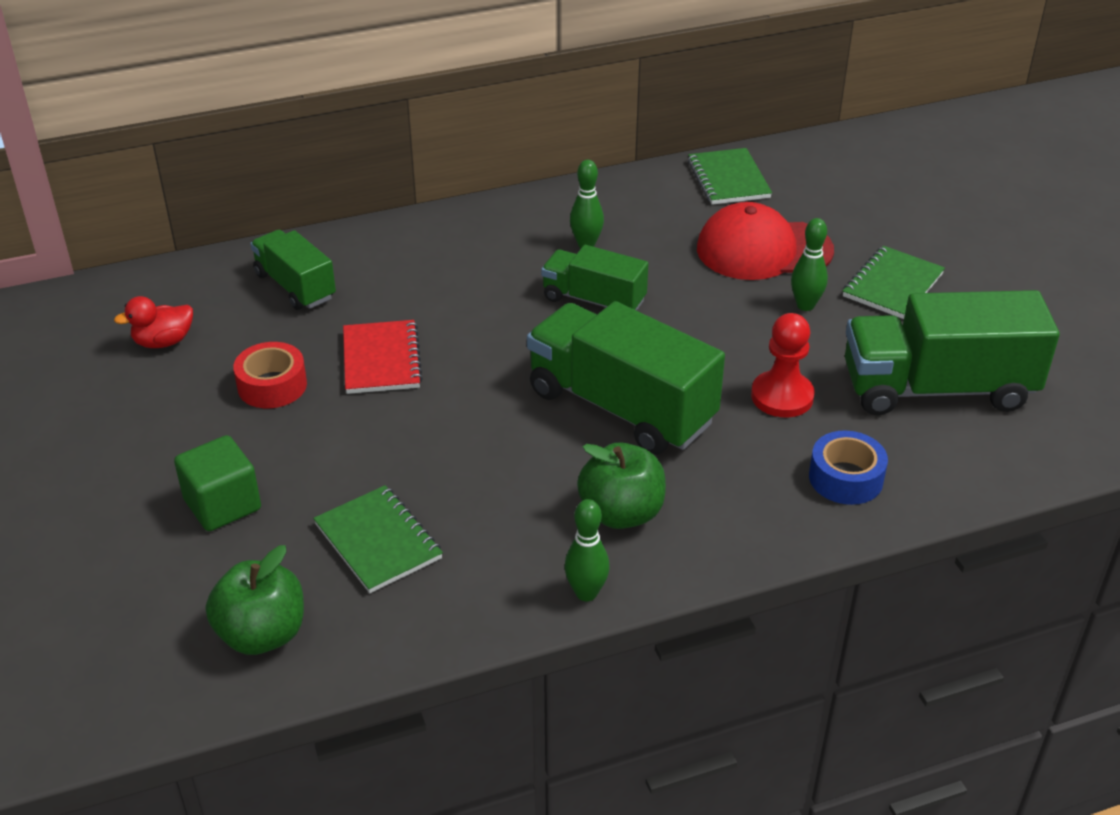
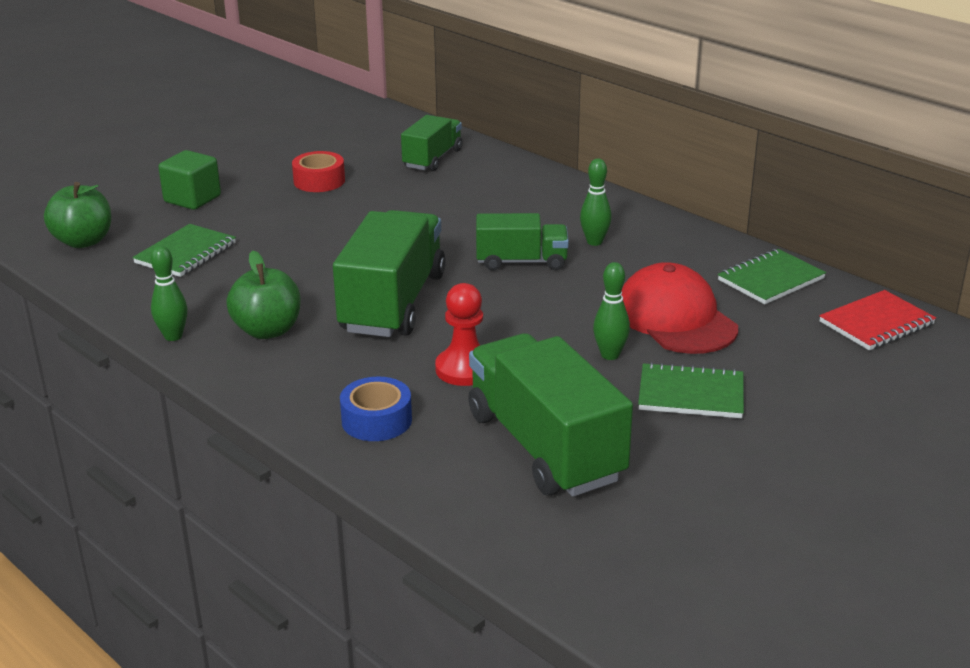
camera: 65 degrees right, 10 degrees down
red duck [114,296,193,348] -> none
red notebook [343,320,423,394] -> red notebook moved to [819,290,936,350]
green truck [541,245,648,311] -> green truck turned 90 degrees clockwise [476,213,569,271]

